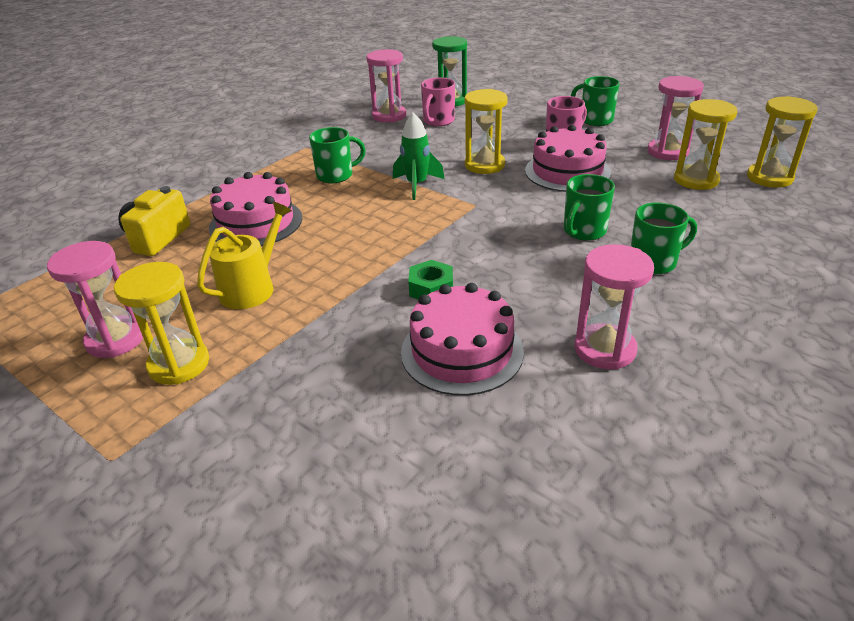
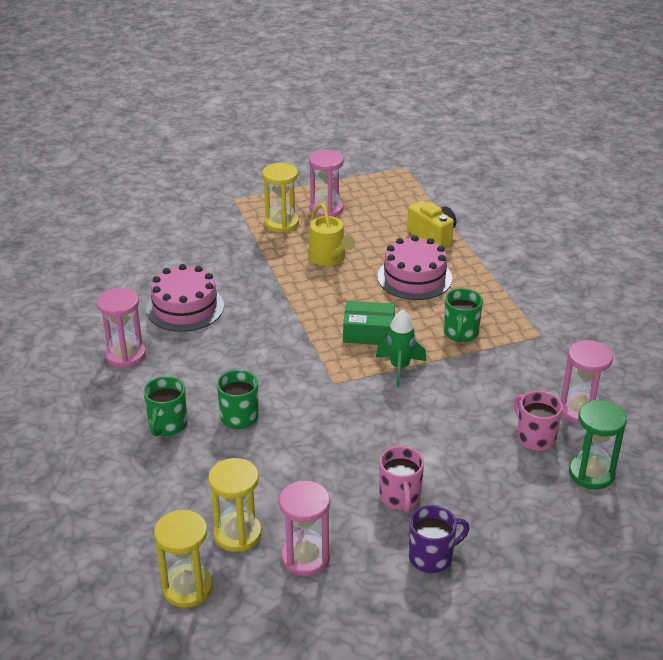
camera: 120 degrees right, 0 degrees up
green nut [408,260,453,300] -> none
yellow hourglass [464,89,508,174] -> none
pink cake [525,125,611,192] -> none
green mug [571,76,620,126] -> purple mug [409,505,470,573]
none -> green box [343,301,395,345]

